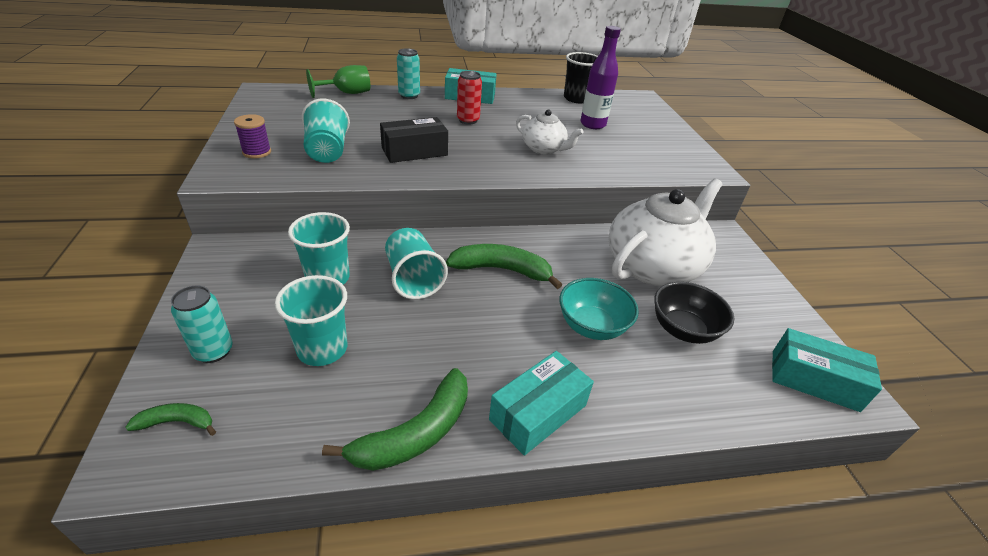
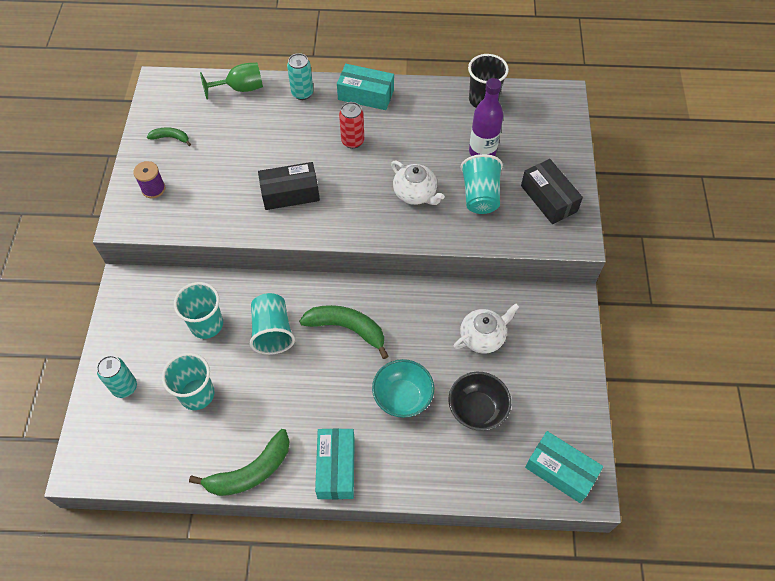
camera: 15 degrees right, 20 degrees up
green banana [125,403,216,436] -> green banana moved to [147,127,191,146]
turquoise cup [302,99,350,163] -> turquoise cup moved to [460,154,503,214]
turquoise box [489,351,594,456] -> turquoise box turned 60 degrees counterclockwise [315,428,355,499]
white teapot [609,178,723,286] -> white teapot [454,303,520,354], size x0.52
none -> black box [521,159,583,224]

